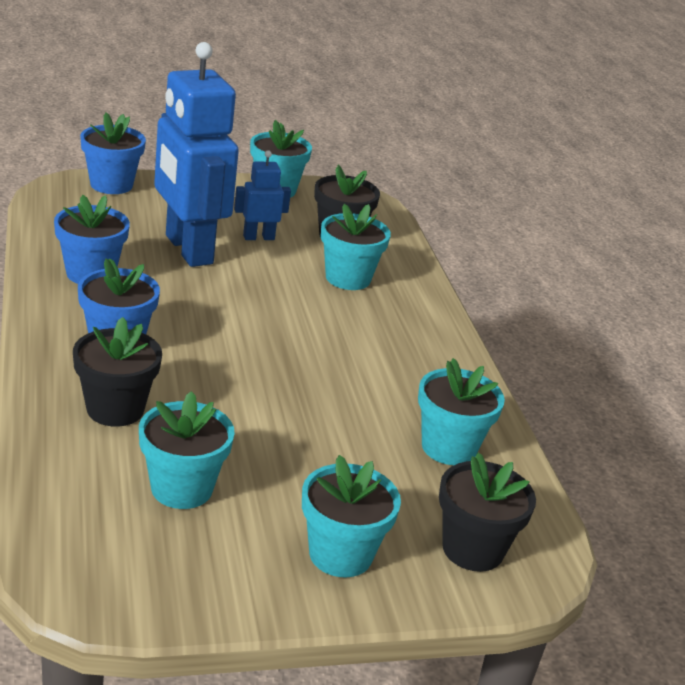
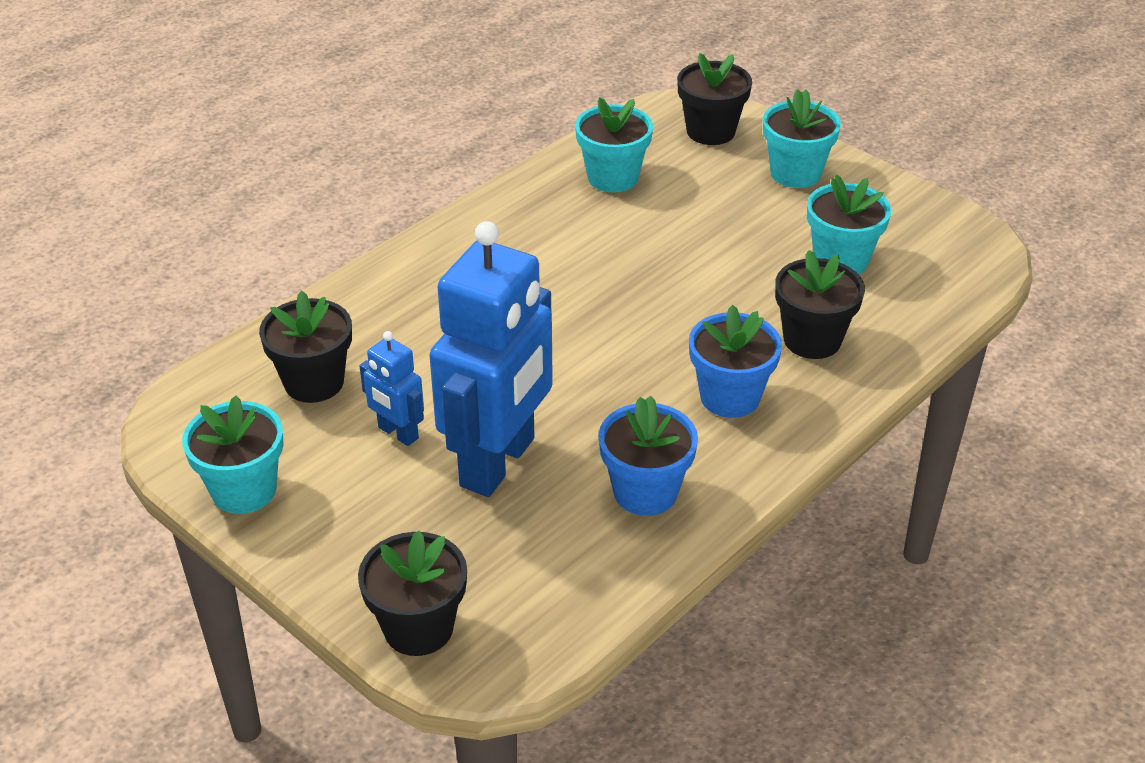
camera: 120 degrees left, 10 degrees up
blue flower pot [80,112,146,194] -> black flower pot [358,531,467,656]
turquoise flower pot [321,204,391,290] -> none

